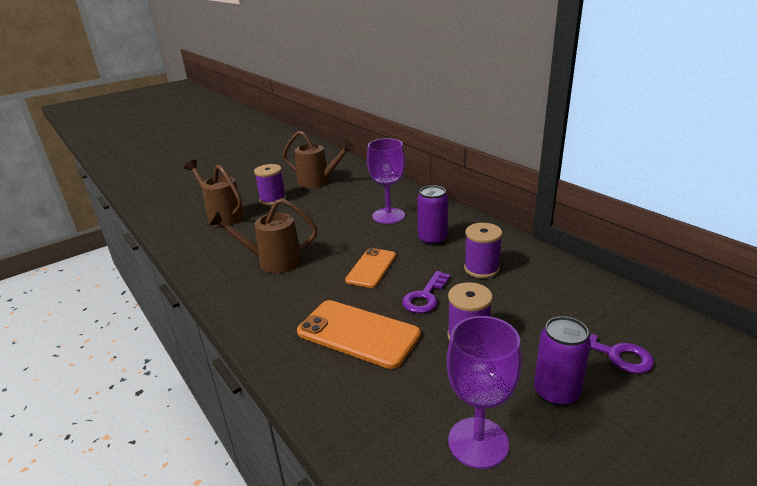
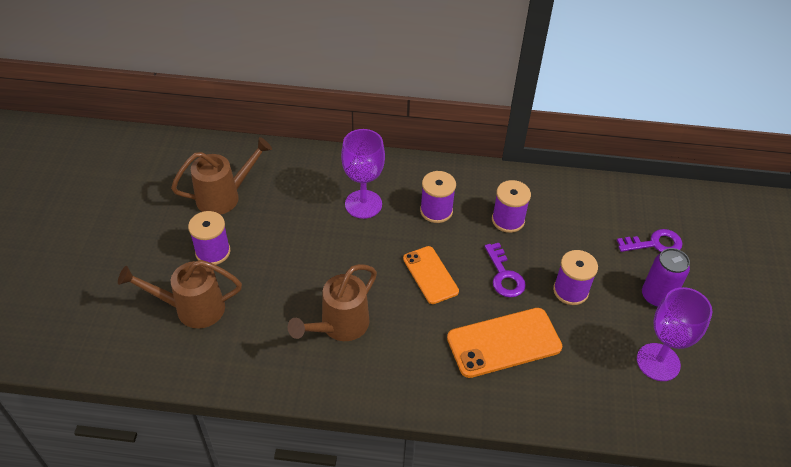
camera: 50 degrees left, 20 degrees up
purple can [417,185,448,246] -> purple spool [420,171,456,223]

